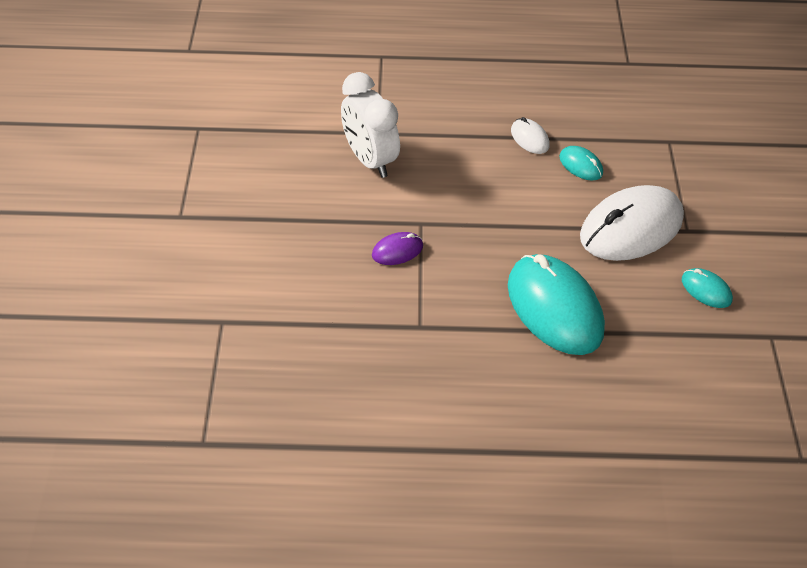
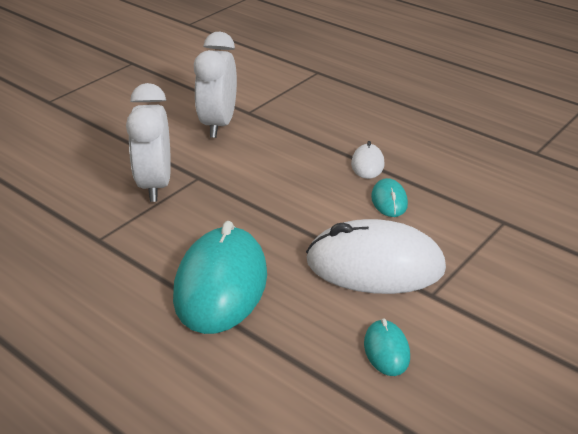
camera: 40 degrees right, 15 degrees down
purple mouse [372,232,423,265] -> white clock [126,83,171,202]

